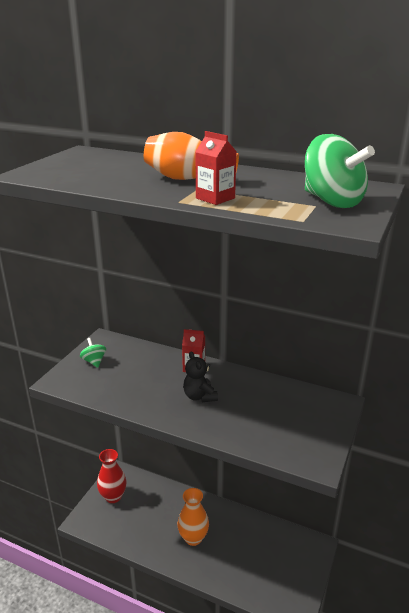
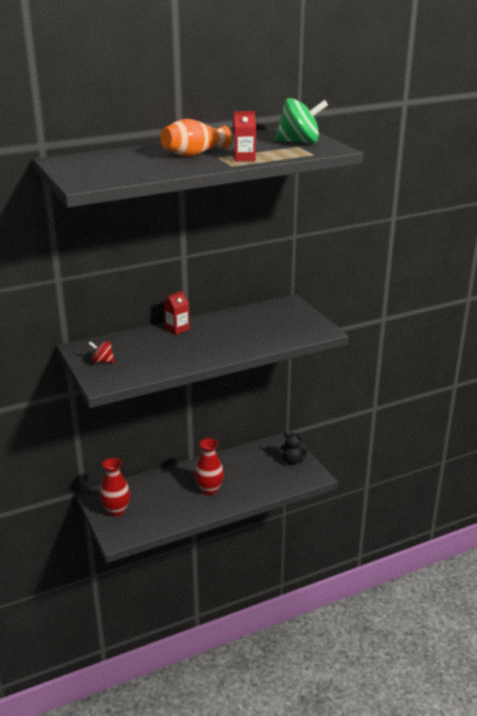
camera: 50 degrees left, 0 degrees up
green spinning top [80,338,106,368] -> red spinning top [88,341,115,363]
orange vase [178,488,209,546] -> red vase [195,438,224,495]
black teddy bear [183,351,218,402] -> black teddy bear moved to [281,432,308,465]

